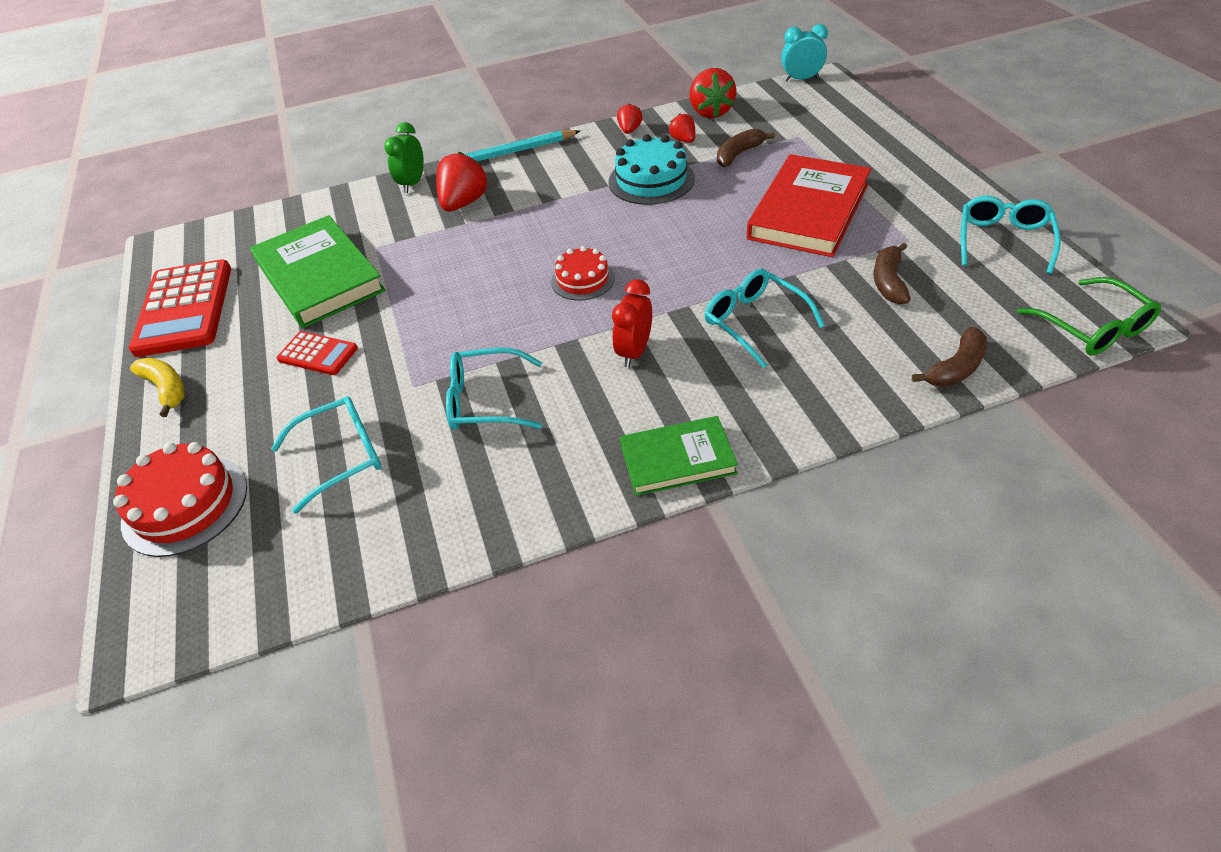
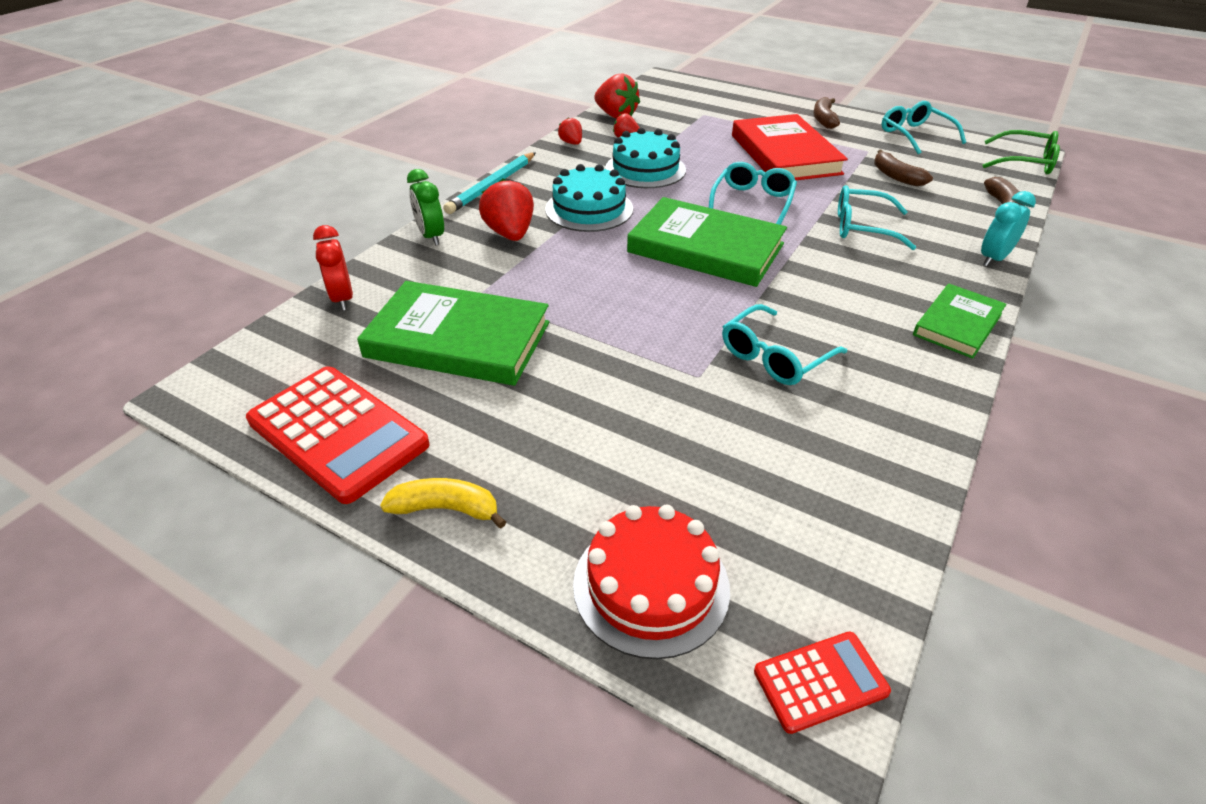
camera: 45 degrees left, 5 degrees down
turquoise glasses [271,396,382,514] -> turquoise glasses moved to [709,162,797,225]
red calculator [277,331,358,375] -> red calculator moved to [754,631,891,734]
red cake [551,246,615,301] -> green book [627,197,787,287]
red clock [612,279,652,367] -> red clock moved to [313,225,353,311]
brown banana [717,129,775,167] -> brown banana moved to [813,97,840,129]
turquoise clock [781,24,828,81] -> turquoise clock moved to [981,191,1036,267]
none -> turquoise cake [545,164,633,232]

